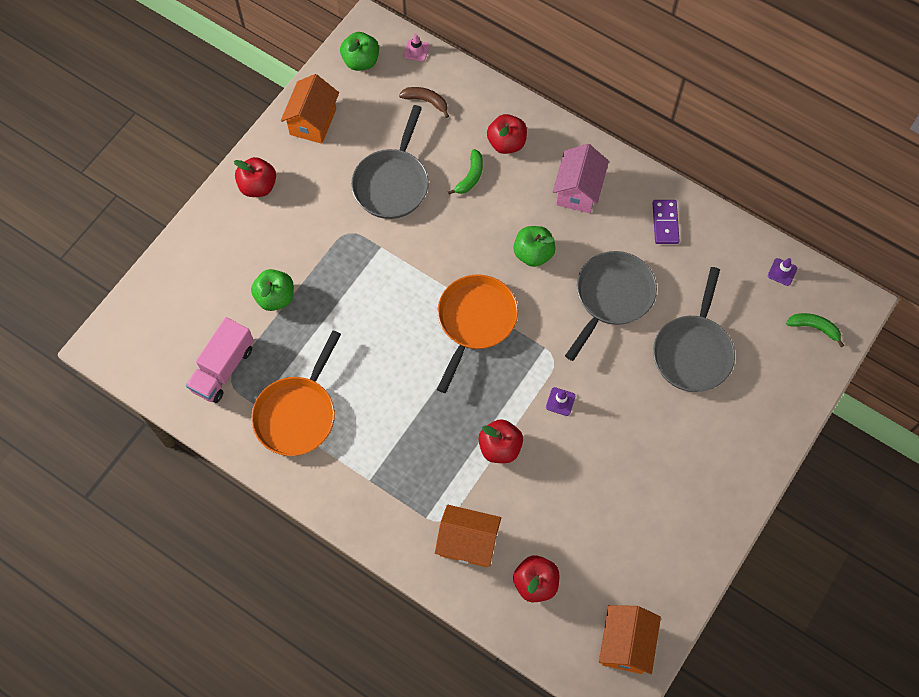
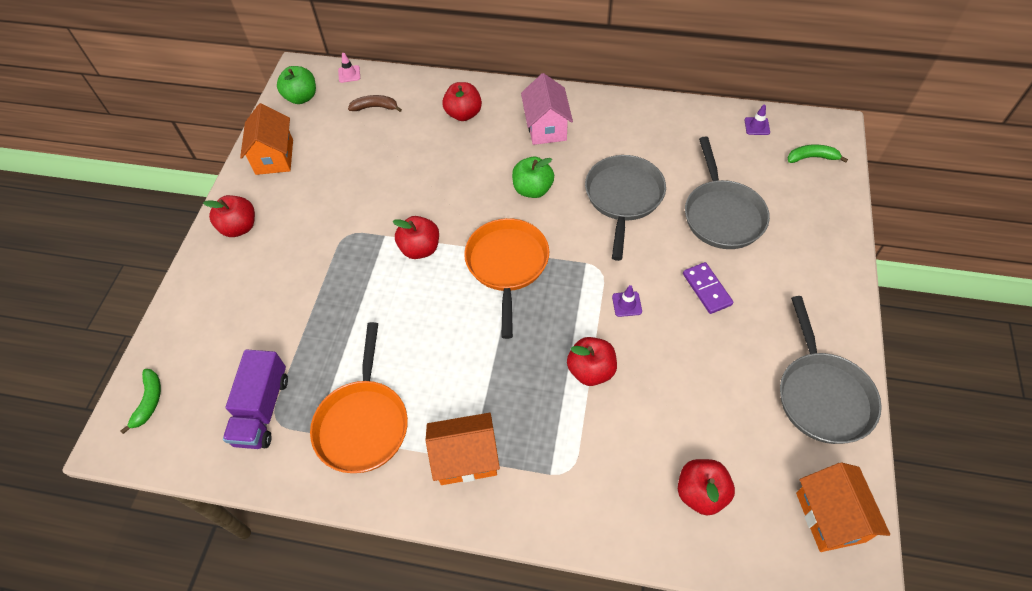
camera: 20 degrees left, 10 degrees down
pink truck [186,317,254,403] -> purple truck [223,349,288,449]
green apple [251,269,294,311] -> none
grey pan [351,105,429,219] -> grey pan moved to [780,296,882,444]
orange house [435,505,501,567] -> orange house moved to [426,413,500,485]
green banana [448,149,483,195] -> green banana moved to [120,369,161,434]
purple domino [653,200,680,244] -> purple domino moved to [683,262,734,314]
none -> red apple [393,216,439,259]

